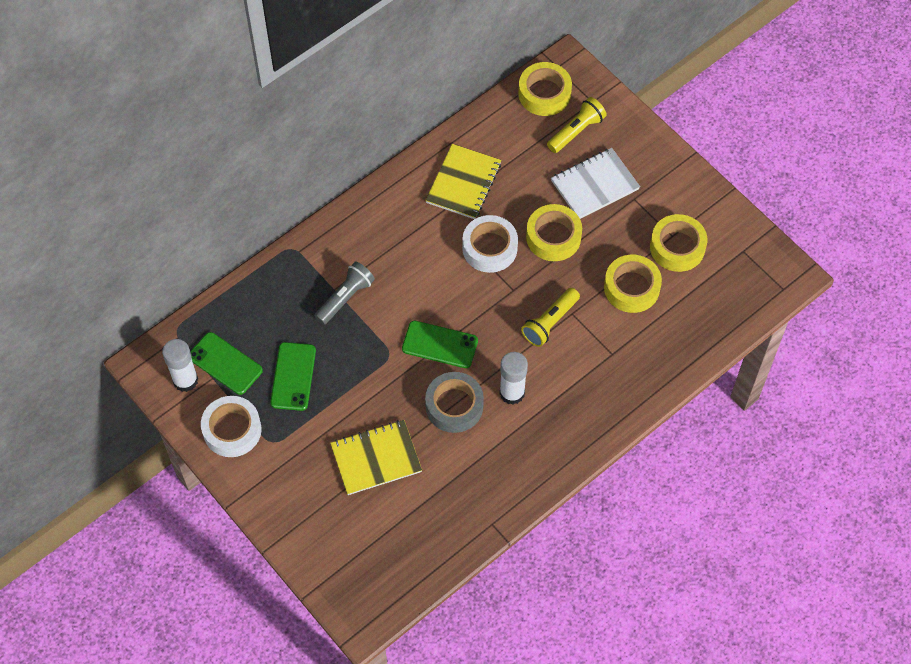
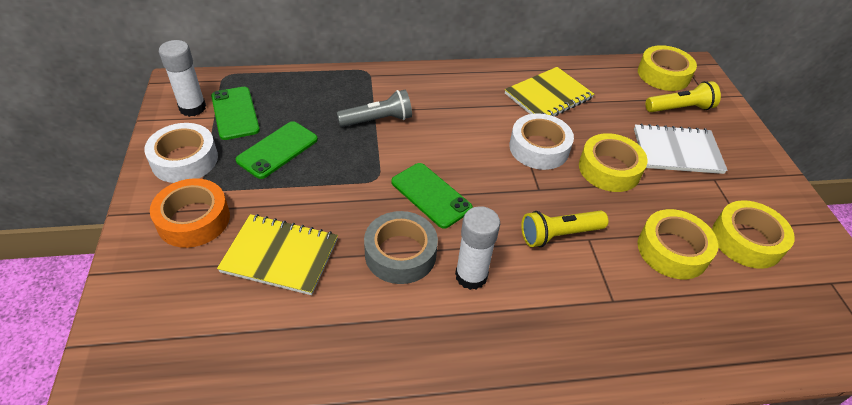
camera: 30 degrees right, 15 degrees down
none -> orange tape [150,178,230,248]

